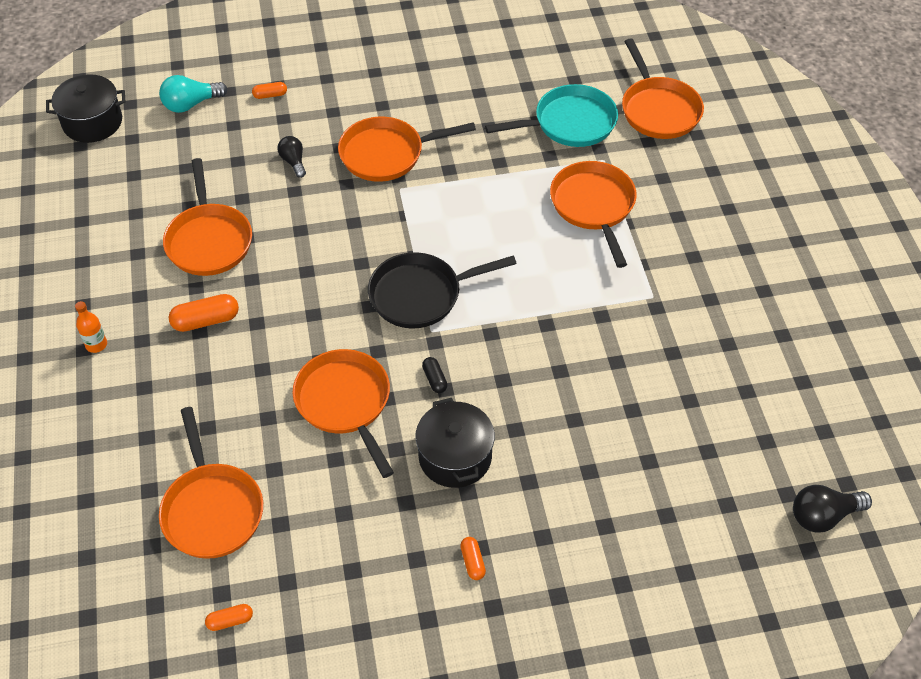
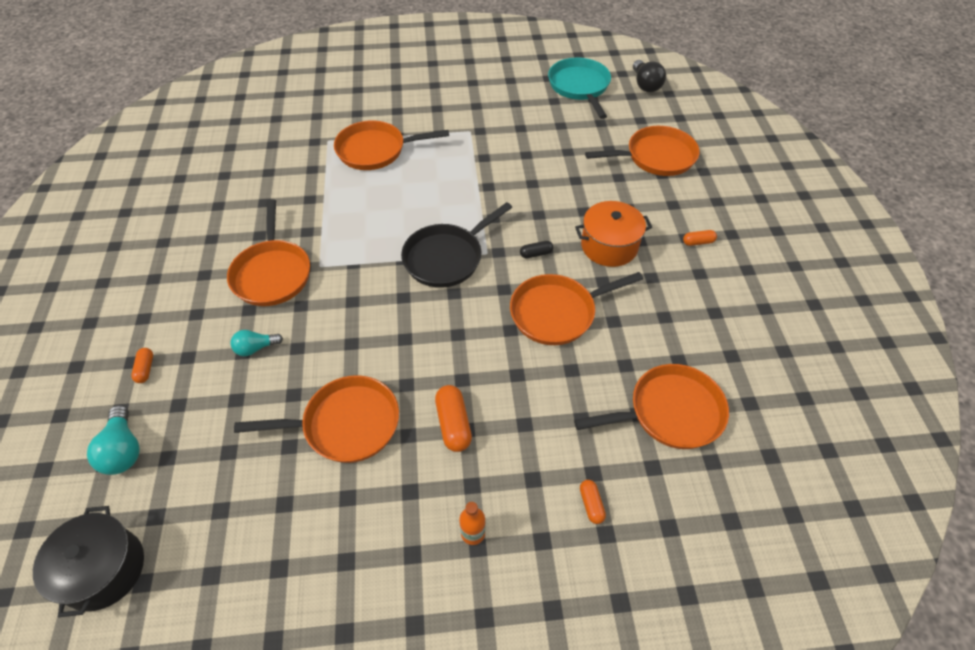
camera: 85 degrees left, 0 degrees up
orange capsule [205,604,253,631] -> orange capsule moved to [580,480,606,524]
black light bulb [277,136,306,178] -> turquoise light bulb [231,330,283,356]
black pan [368,252,517,328] -> black pan turned 60 degrees clockwise [401,202,512,288]
black pot [415,398,495,488] -> orange pot [575,201,652,267]
turquoise pan [485,84,618,147] -> turquoise pan moved to [548,58,611,119]
orange pan [622,38,704,139] -> orange pan moved to [585,126,700,176]

